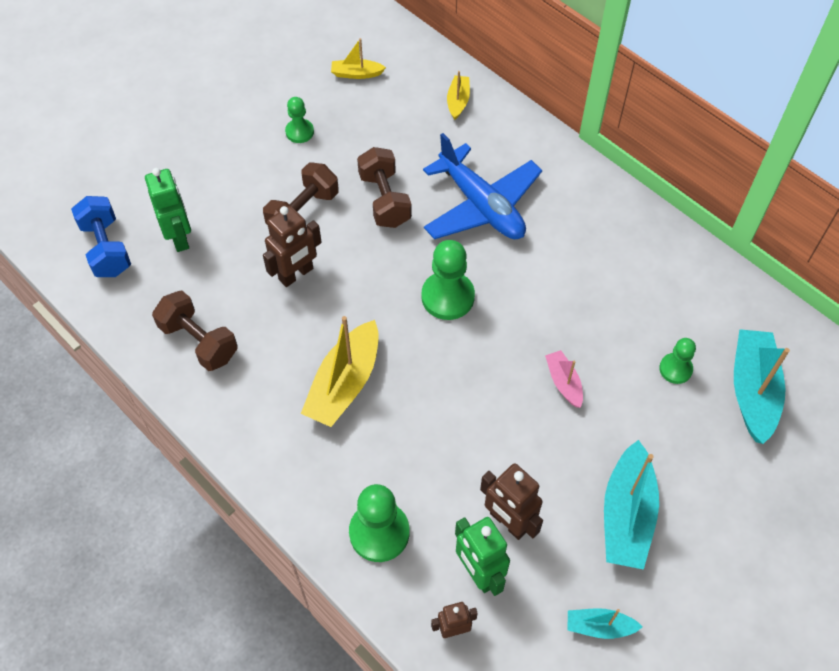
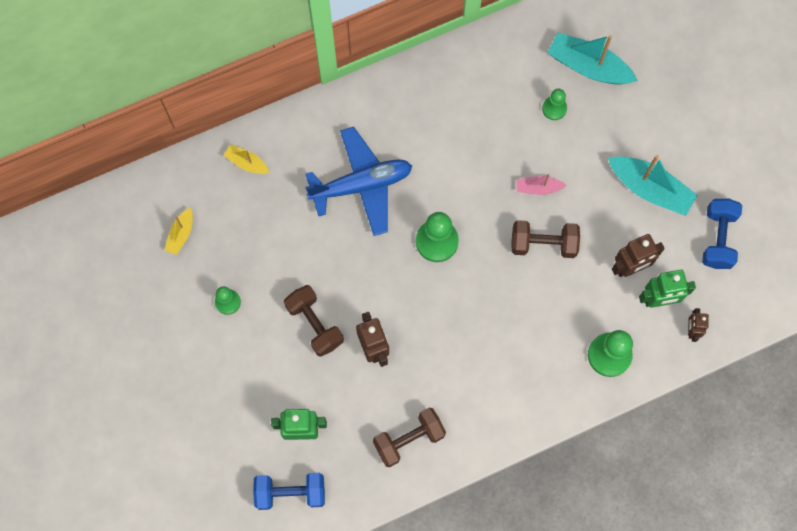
camera: 70 degrees left, 15 degrees up
yellow boat [301,316,378,427] -> none
brown dumbbell [357,147,412,228] -> brown dumbbell moved to [512,220,580,258]
turquoise boat [568,608,642,639] -> blue dumbbell [702,199,742,269]

